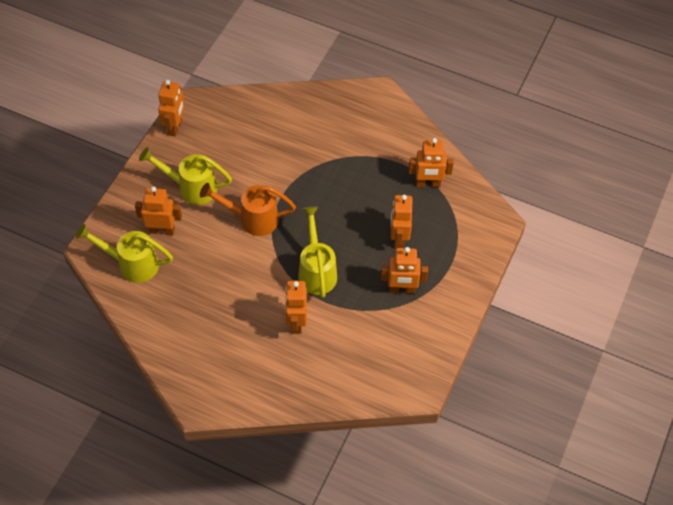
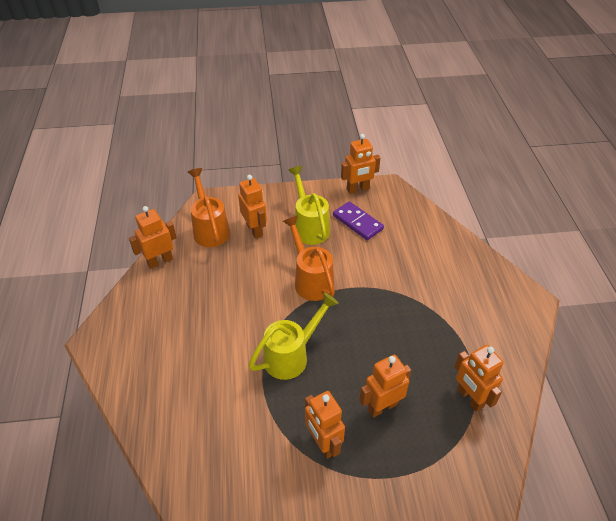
camera: 60 degrees right, 10 degrees down
yellow watering can [76,224,173,283] -> orange watering can [188,168,230,247]
orange robot [285,280,307,334] -> orange robot moved to [129,206,177,269]
none -> purple domino [333,201,384,240]

